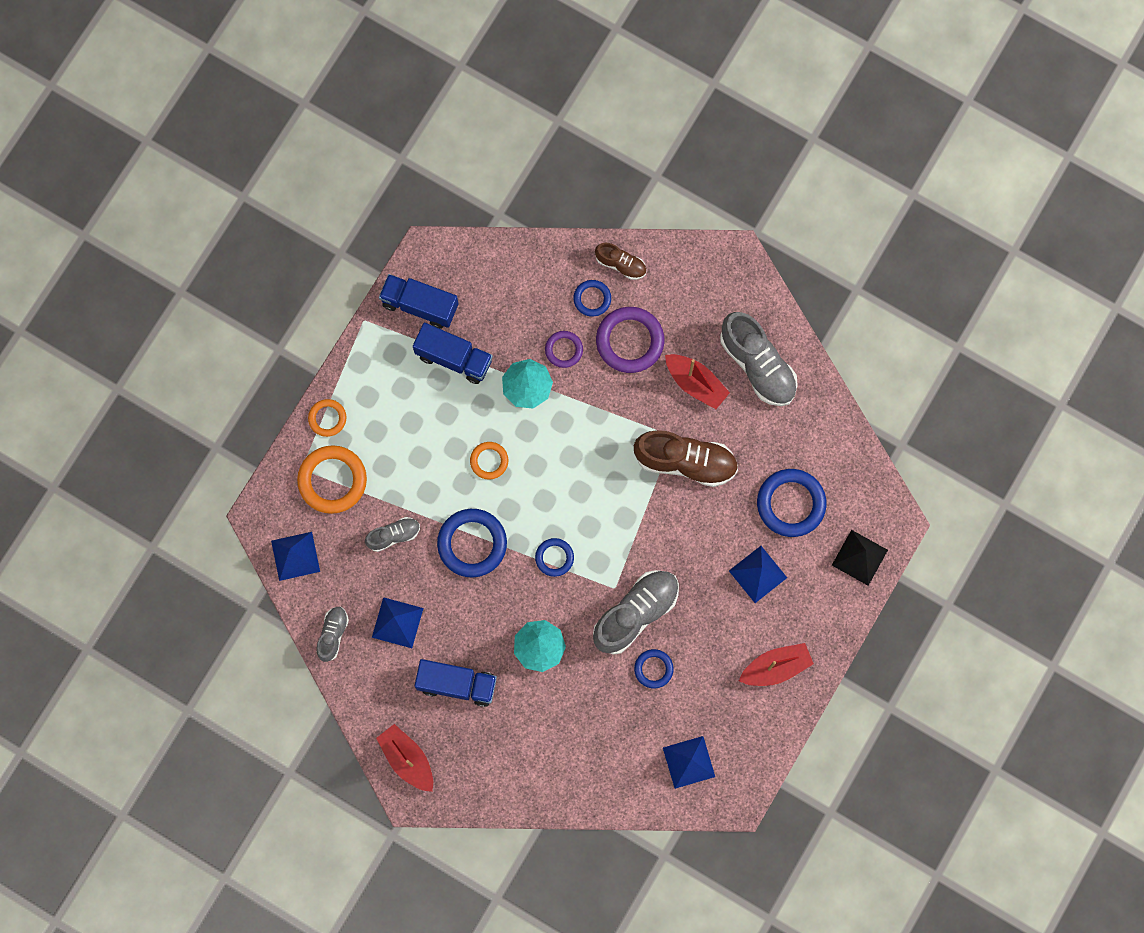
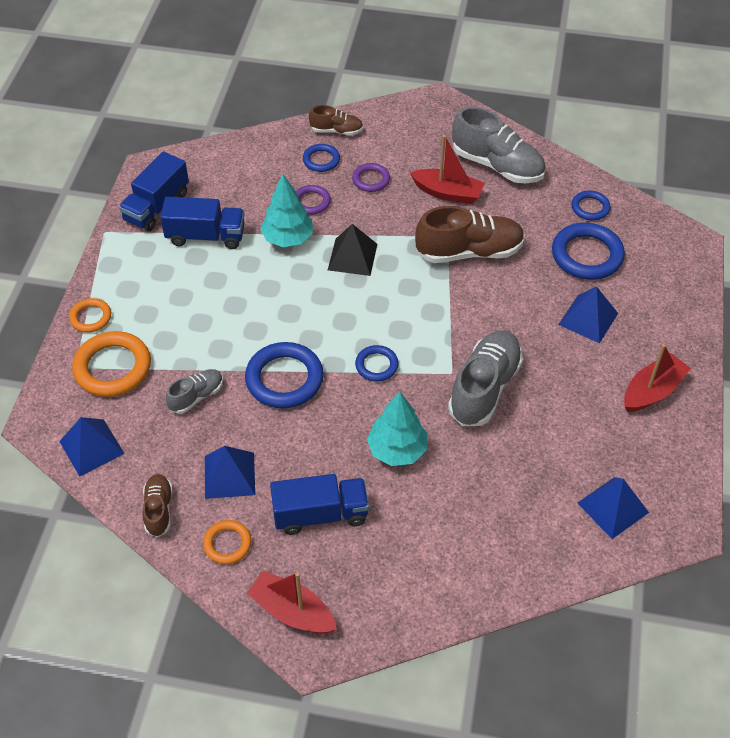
camera: 20 degrees left, 25 degrees down
grey shoe [317,607,349,662] -> brown shoe [142,474,173,537]
blue truck [379,274,459,328] -> blue truck turned 60 degrees counterclockwise [119,151,189,231]
orange ring [470,442,508,479] -> orange ring moved to [203,520,251,564]
purple ring [596,307,664,373] -> purple ring [352,163,390,192], size x0.56
blue ring [634,649,674,688] -> blue ring moved to [571,191,611,221]
black pyramid [832,530,888,586] -> black pyramid moved to [328,224,378,276]

